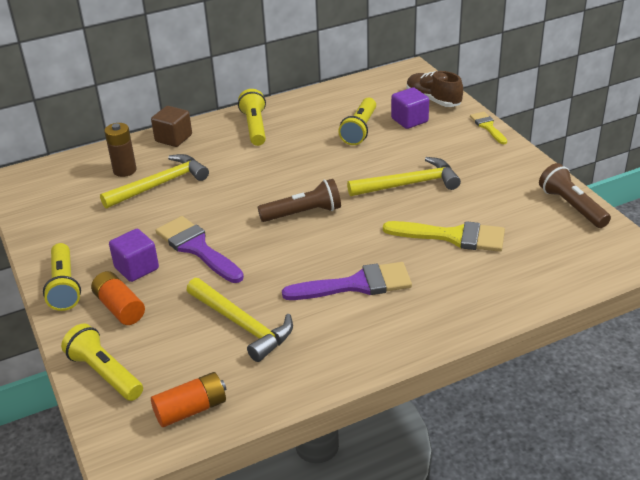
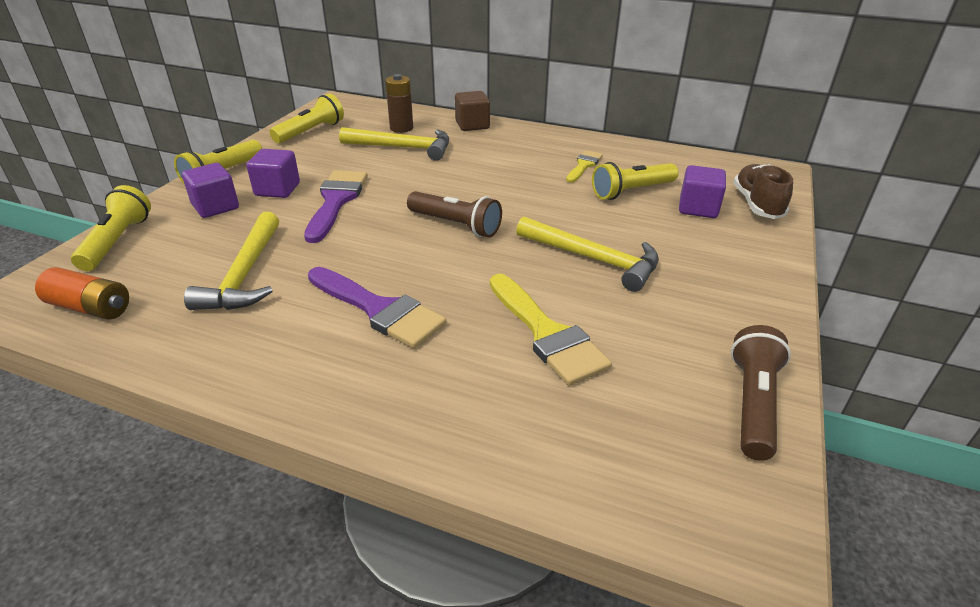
camera: 45 degrees right, 0 degrees up
orange battery [91,271,145,325] -> purple cube [182,163,239,218]
yellow flashlight [238,89,266,146] -> yellow flashlight moved to [270,93,344,143]
yellow brush [470,112,507,144] -> yellow brush moved to [566,150,603,183]

